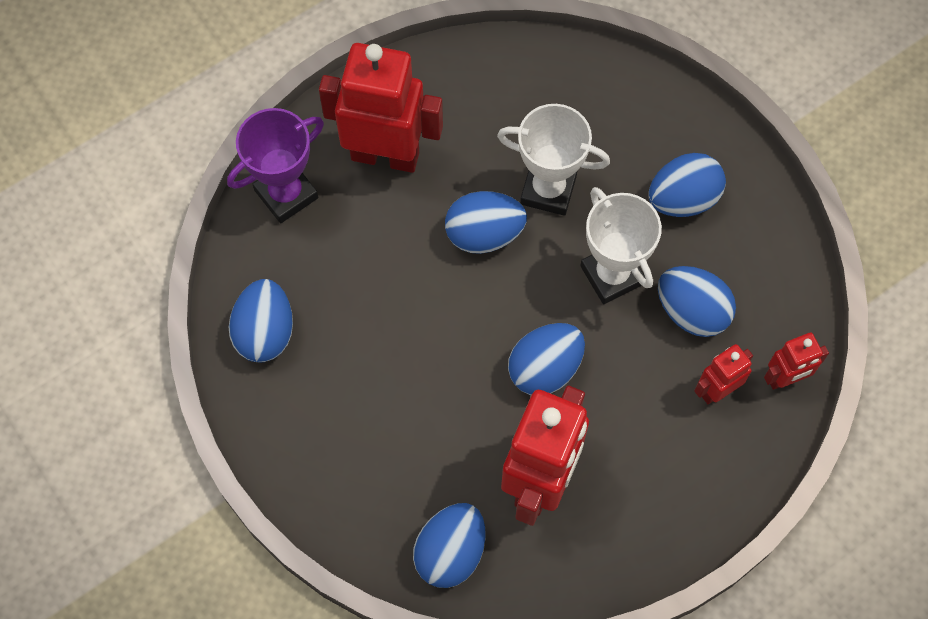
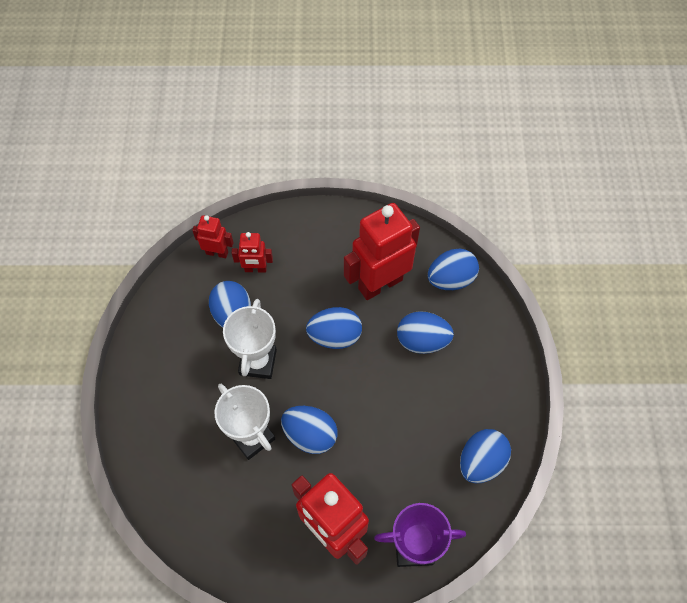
camera: 145 degrees left, 5 degrees down
blue egg [649,153,726,217] -> blue egg moved to [397,311,454,354]

